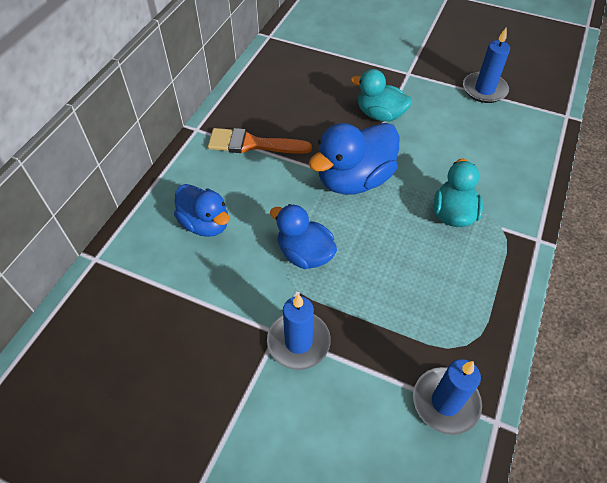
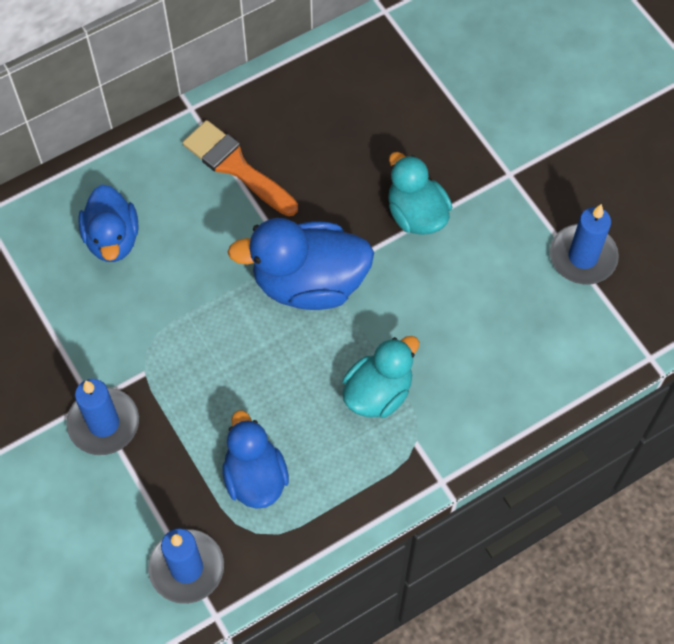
camera: 35 degrees right, 10 degrees up
blue duck [270,204,337,269] -> blue duck moved to [222,410,289,509]

